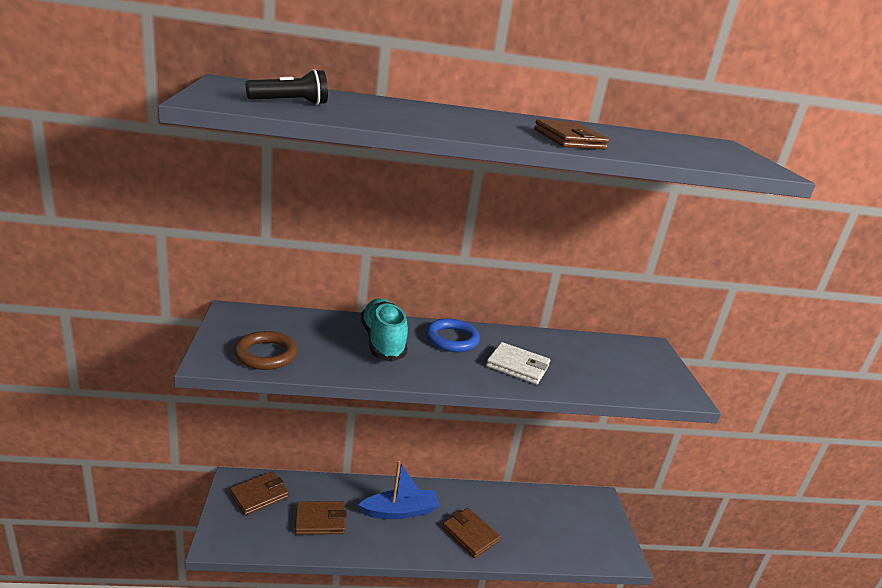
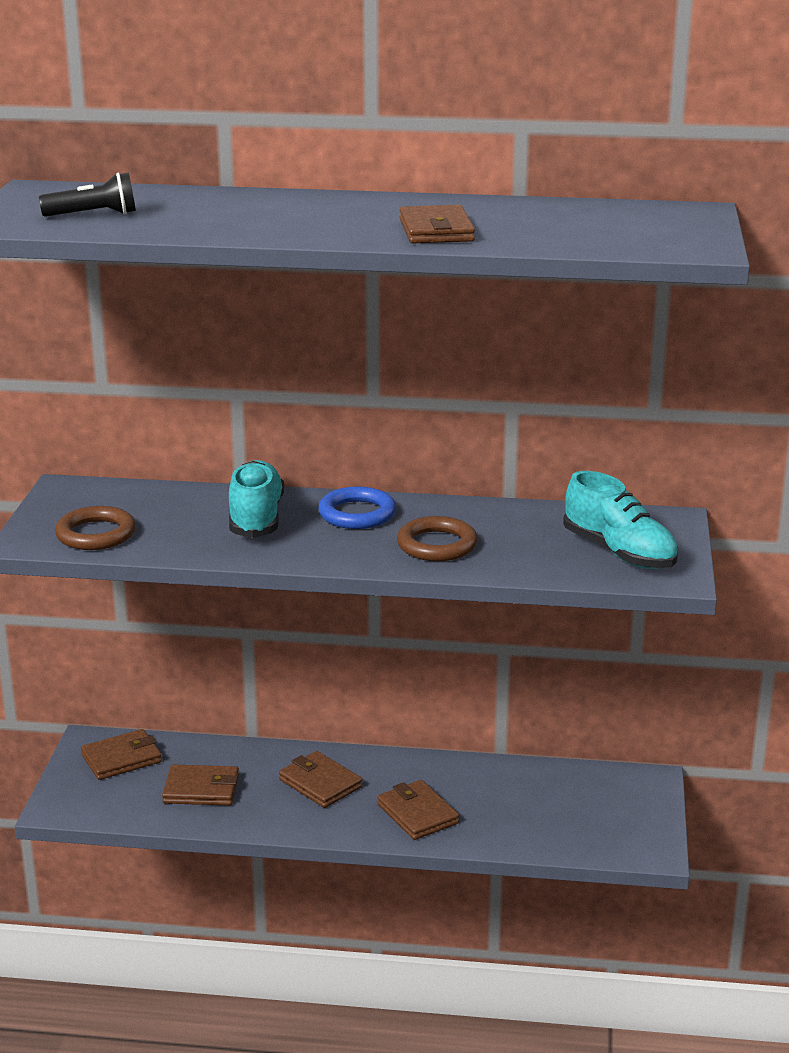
camera: 15 degrees right, 0 degrees up
blue boat [358,461,440,519] -> brown wallet [279,751,362,808]
white wallet [486,342,550,385] -> brown ring [397,516,478,561]
none -> turquoise shoe [563,471,678,569]

